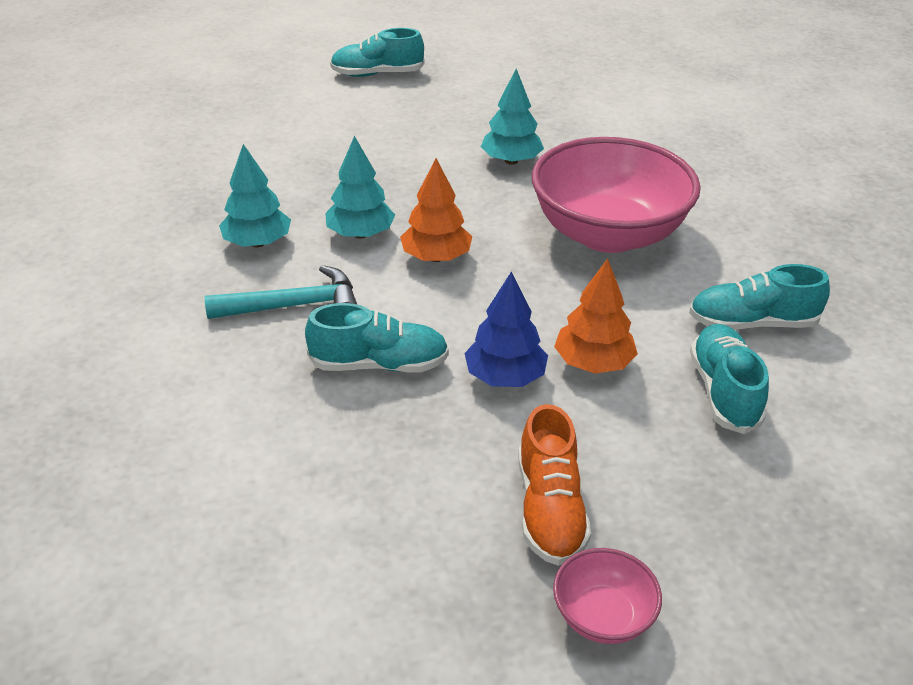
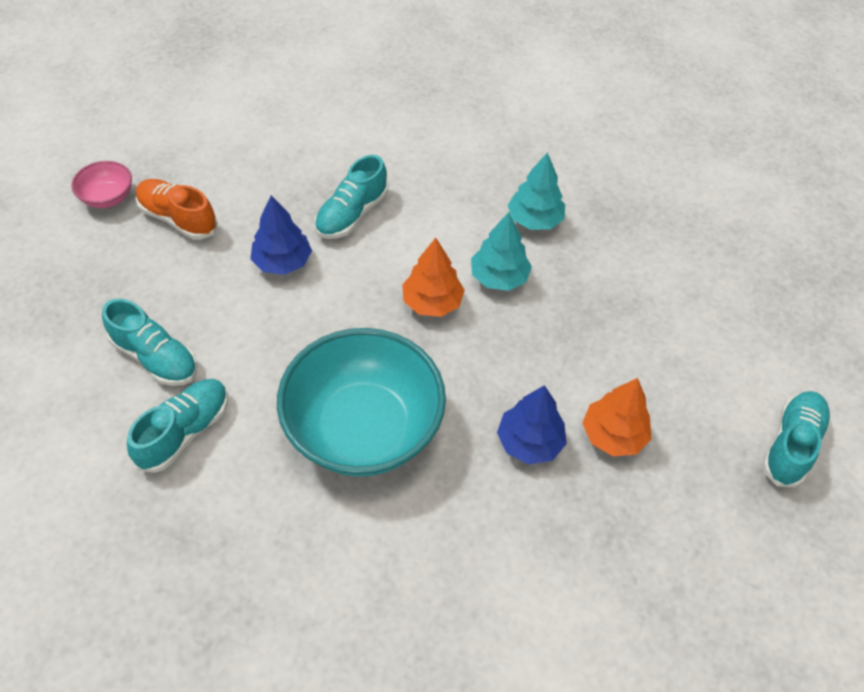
camera: 125 degrees right, 15 degrees up
turquoise hammer [204,265,357,319] -> none
turquoise tree [481,69,544,165] -> blue tree [497,385,567,464]
pink bowl [532,137,701,253] -> turquoise bowl [277,328,446,477]
orange tree [554,258,638,374] -> orange tree moved to [582,378,652,456]

